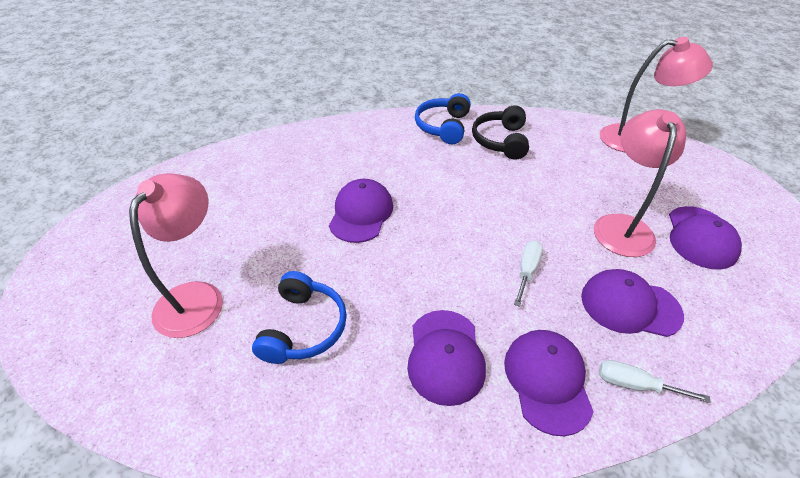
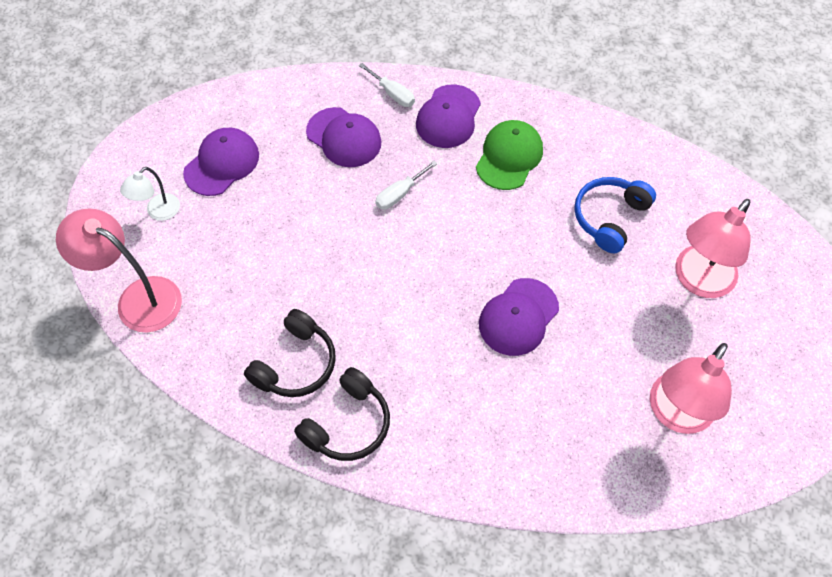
camera: 155 degrees left, 15 degrees up
purple cap [407,310,486,406] -> green cap [476,120,543,190]
blue headphones [415,93,471,144] -> black headphones [294,367,390,461]
pink lamp [594,109,686,257] -> pink lamp moved to [650,343,732,434]
none -> white lamp [120,167,180,221]

